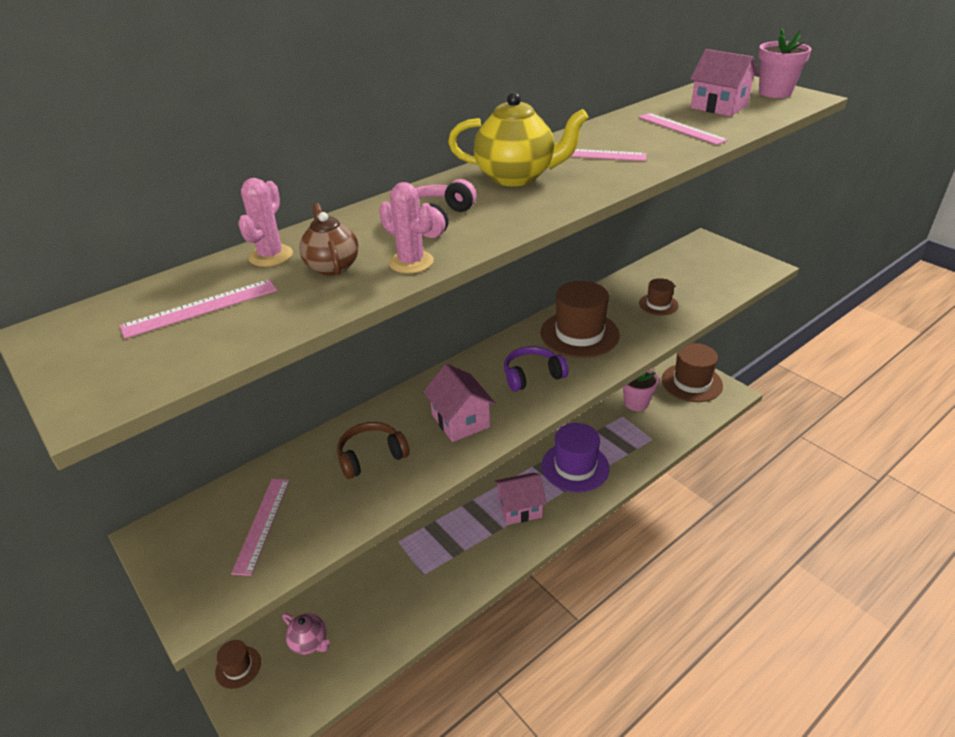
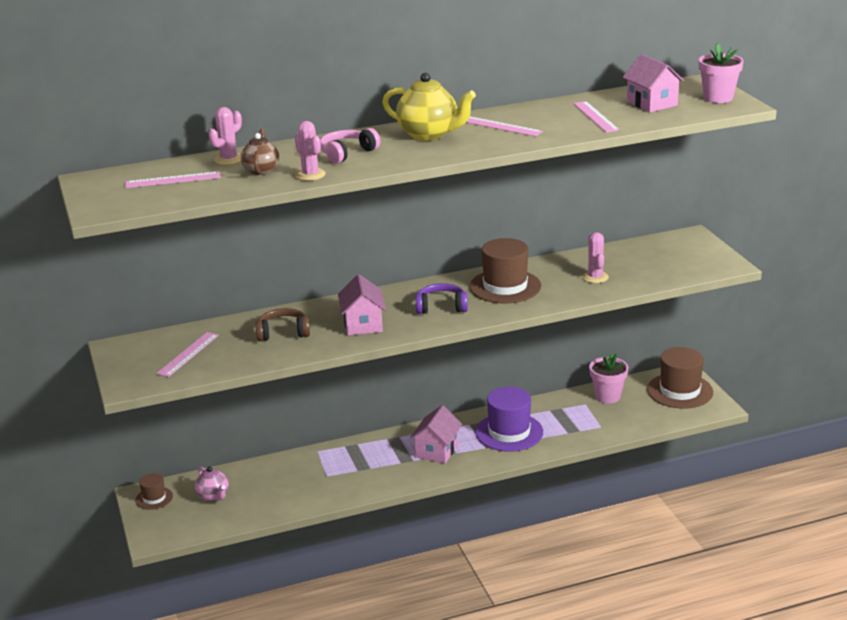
camera: 20 degrees right, 10 degrees down
pink house [494,473,547,525] -> pink house turned 75 degrees counterclockwise [410,405,462,463]
brown hat [639,278,679,315] -> pink cactus [582,232,609,283]

